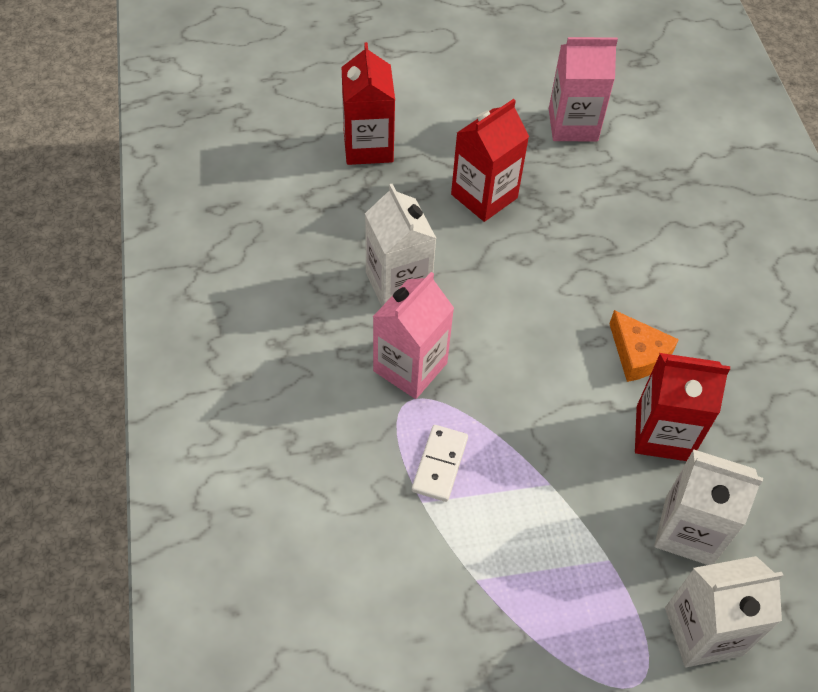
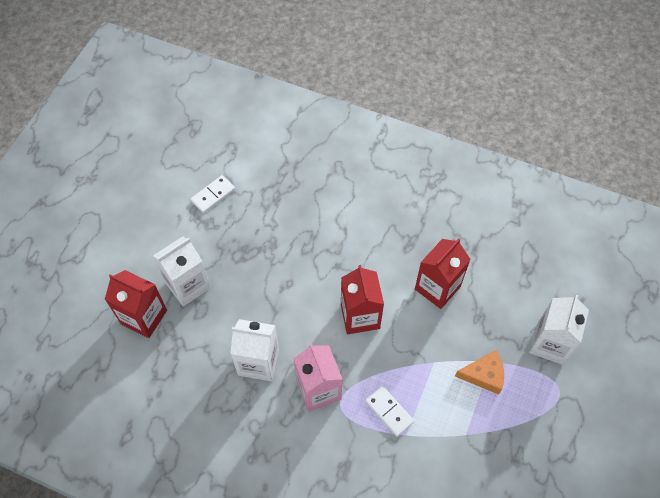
camera: 55 degrees left, 5 degrees up
red carton [451,99,529,222] -> red carton moved to [341,265,384,334]
pink carton [549,37,618,141] -> white domino [190,175,235,213]
orange cheese [609,310,679,382] -> orange cheese moved to [455,350,504,394]
white carton [654,449,763,565] -> white carton moved to [153,236,211,306]

